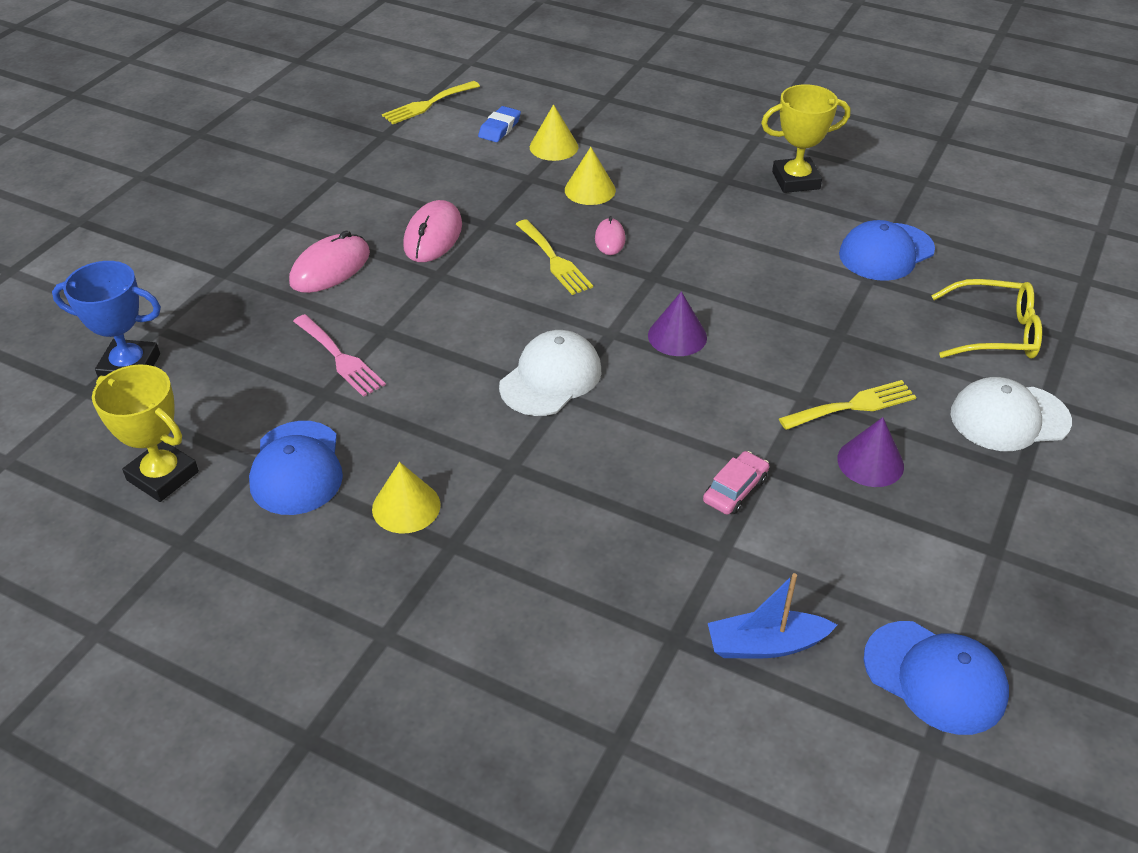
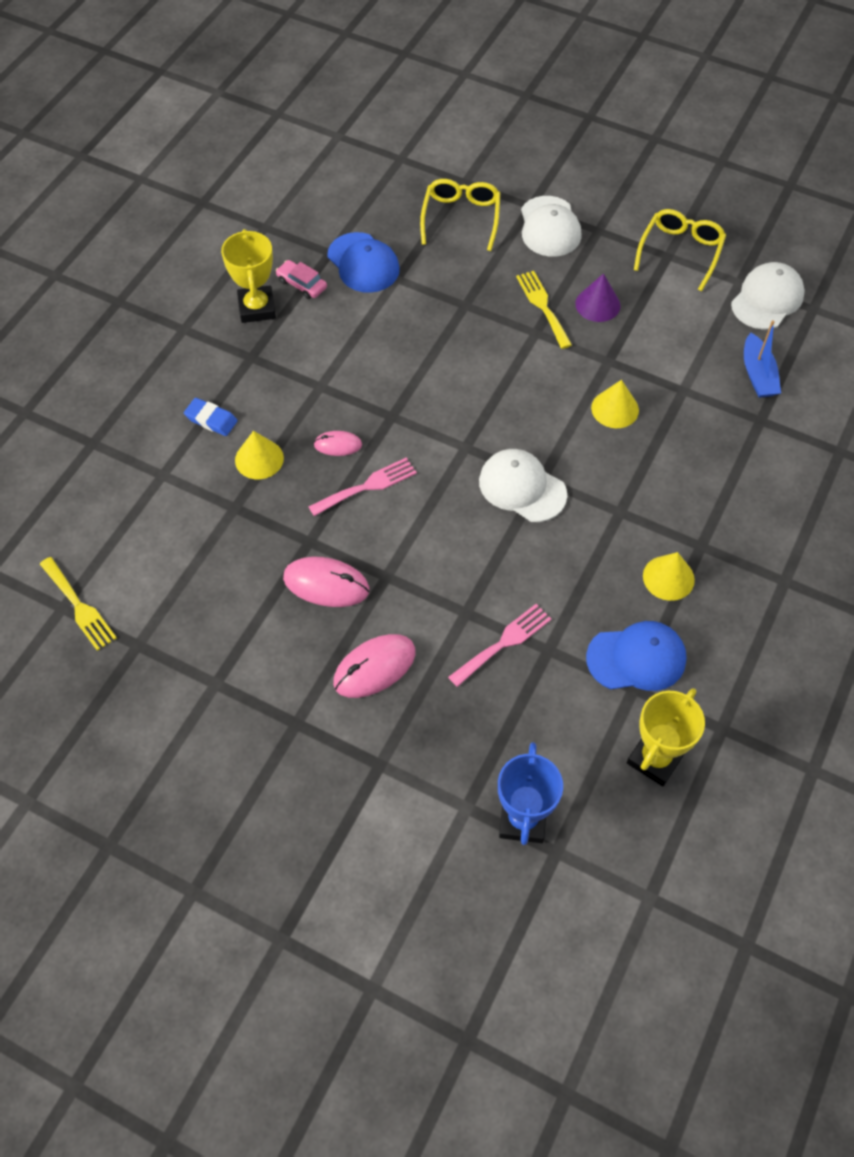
camera: 90 degrees left, 15 degrees up
pink mouse [289,231,370,293] -> pink mouse turned 75 degrees counterclockwise [333,634,416,698]
blue eraser [478,106,521,142] -> blue eraser moved to [184,398,238,436]
yellow fork [516,219,593,295] -> pink fork [308,457,417,516]
yellow cone [530,104,578,161] -> yellow cone moved to [591,380,639,428]
purple cone [648,291,707,356] -> none
pink car [703,451,769,515] -> pink car moved to [276,260,327,299]
blue cap [864,621,1009,735] -> white cap [731,262,805,329]
none -> yellow glasses [634,209,726,291]

